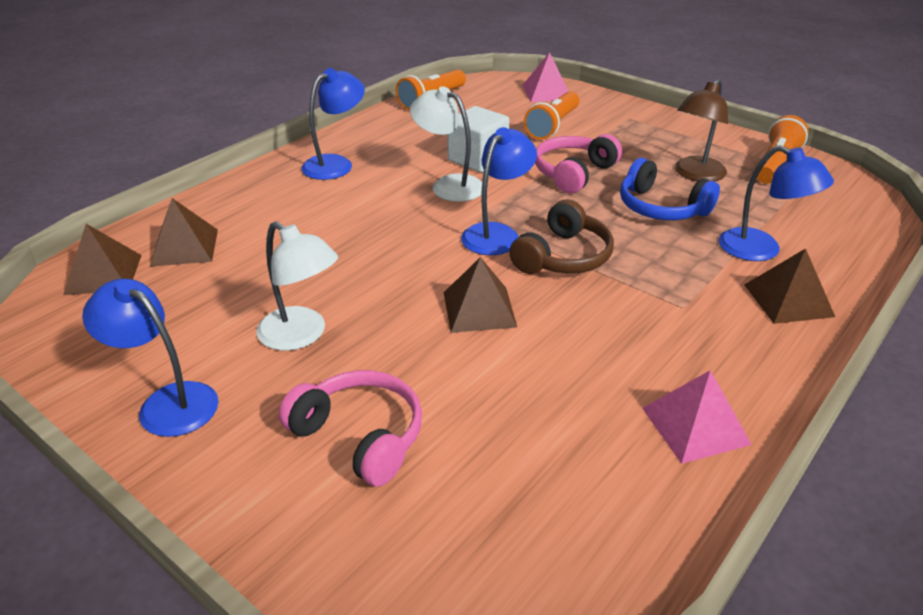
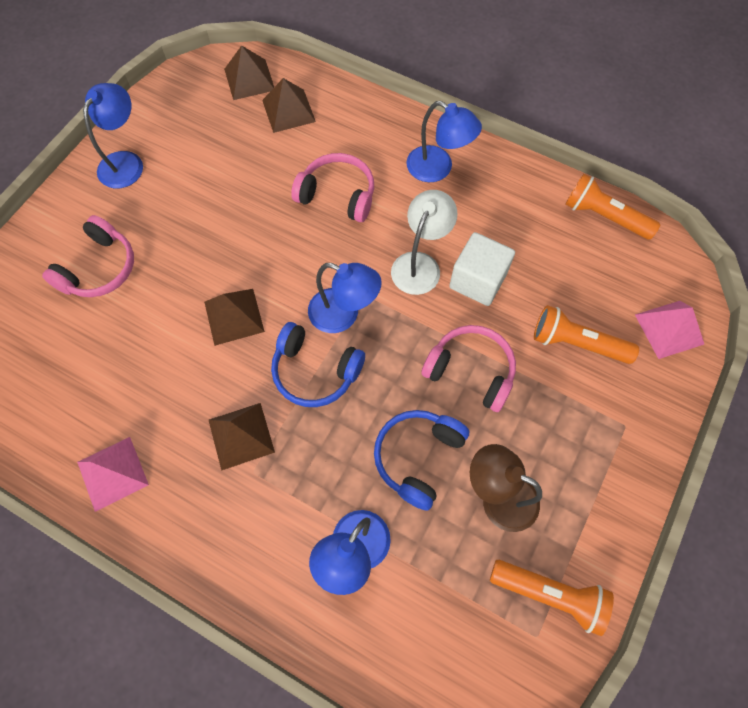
camera: 80 degrees right, 30 degrees up
white lamp [256,221,338,351] -> none
brown headphones [509,199,614,274] -> blue headphones [271,322,365,407]
brown pyramid [744,248,835,324] -> brown pyramid moved to [209,403,275,471]
none -> pink headphones [291,153,374,222]

